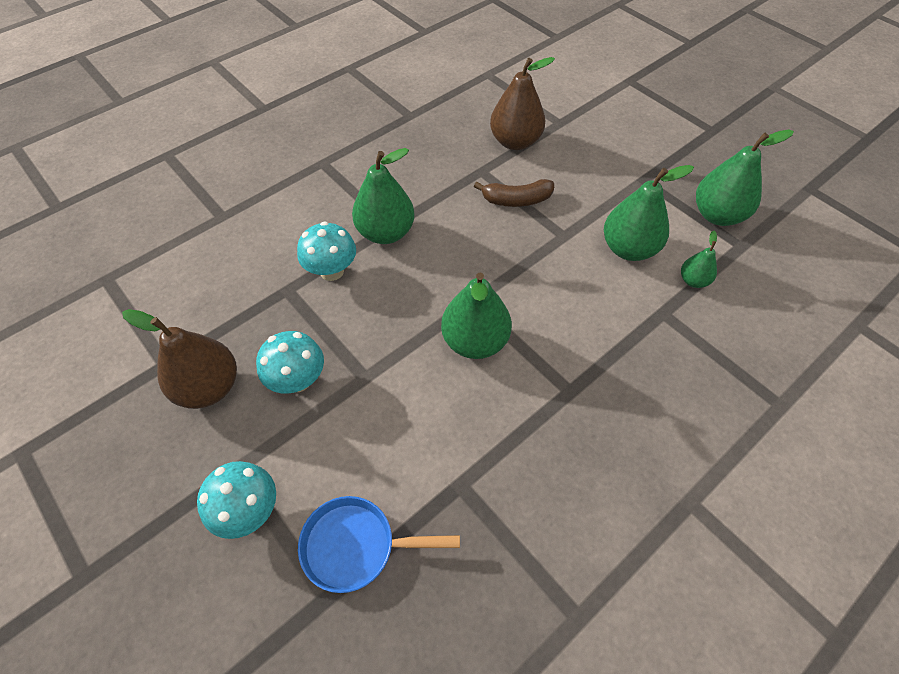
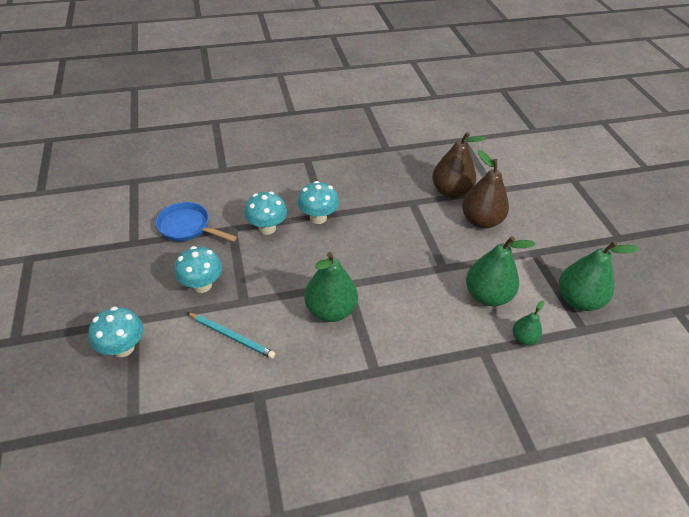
camera: 25 degrees right, 10 degrees down
brown pear [122,309,237,409] -> brown pear moved to [462,150,509,229]
blue pan [298,496,460,593] -> blue pan moved to [156,202,237,242]
green pear [352,148,415,244] -> turquoise mushroom [298,181,339,224]
brown banana [474,179,554,207] -> none
none -> turquoise pencil [187,313,276,359]

